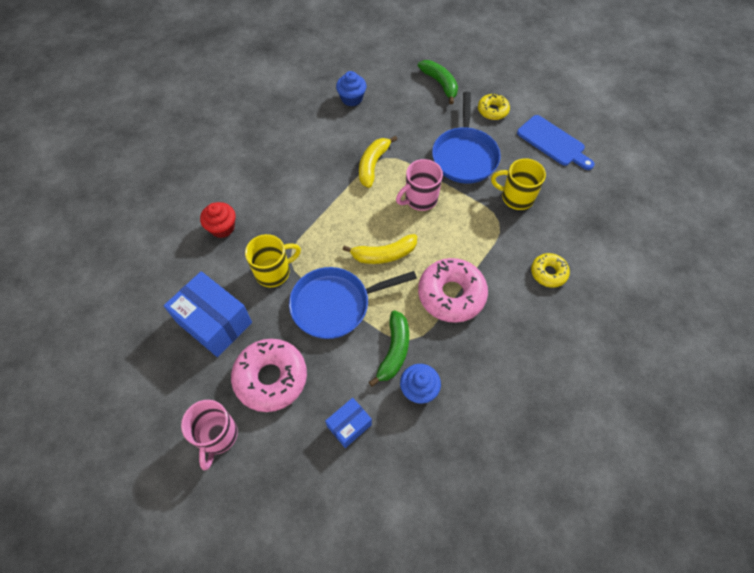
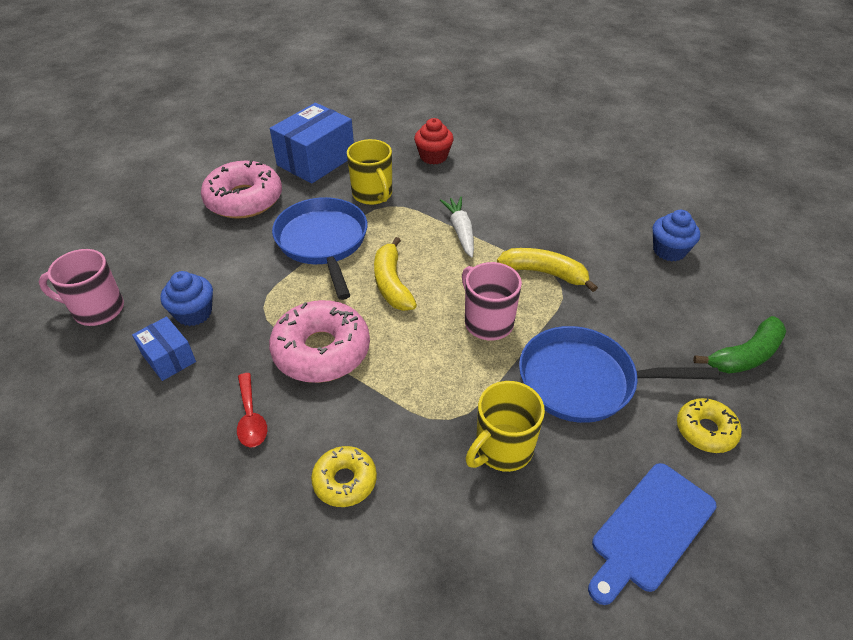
camera: 90 degrees right, 15 degrees down
pink mug [181,400,238,470] -> pink mug moved to [39,249,124,326]
blue box [325,398,372,448] -> blue box moved to [132,317,196,381]
green banana [369,310,409,387] -> none
yellow mug [491,158,546,210] -> yellow mug turned 150 degrees counterclockwise [466,381,545,472]
none -> red spoon [237,373,267,447]
none -> white carrot [440,197,474,258]

